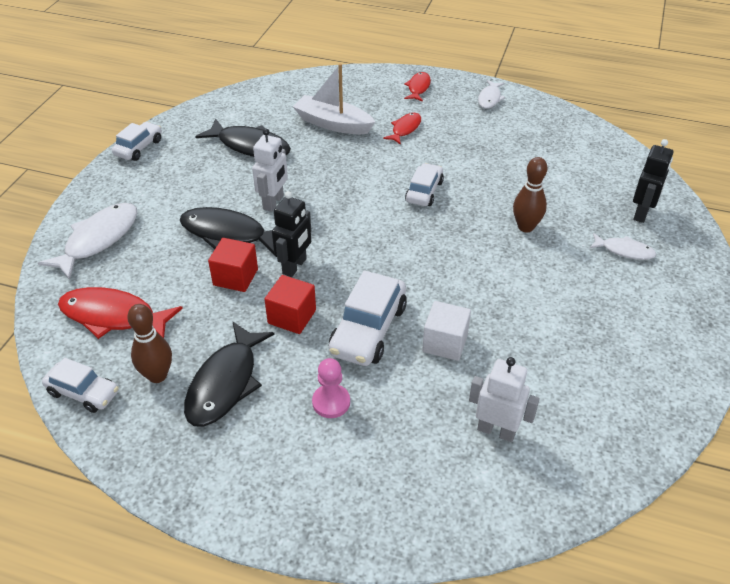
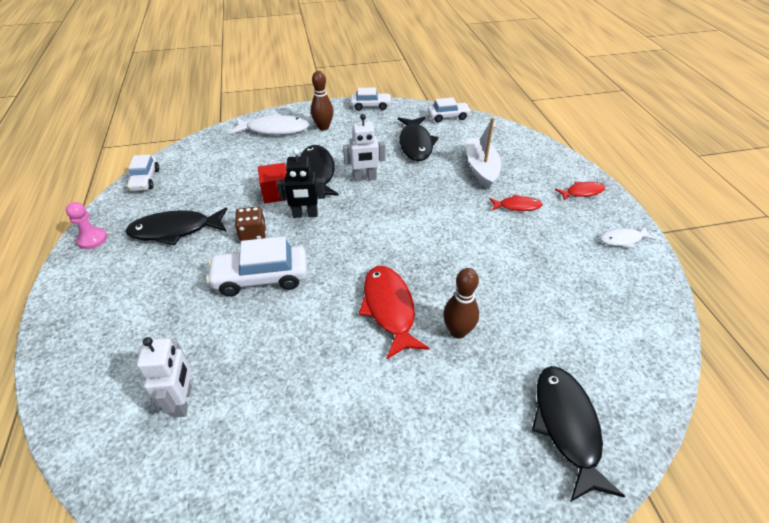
camera: 60 degrees right, 0 degrees up
red fish [58,287,183,339] -> red fish moved to [359,266,429,359]
brown bowling pin [127,304,172,383] -> brown bowling pin moved to [311,71,333,130]
red cube [264,275,316,334] -> brown dice [235,206,266,241]
pink pawn [312,358,350,418] -> pink pawn moved to [66,202,107,249]
white car [405,163,444,206] -> white car moved to [427,98,471,123]
white cube [422,301,471,361] -> none
white fish [589,233,656,260] -> none
black robot [633,139,673,223] -> black fish [532,366,625,502]

